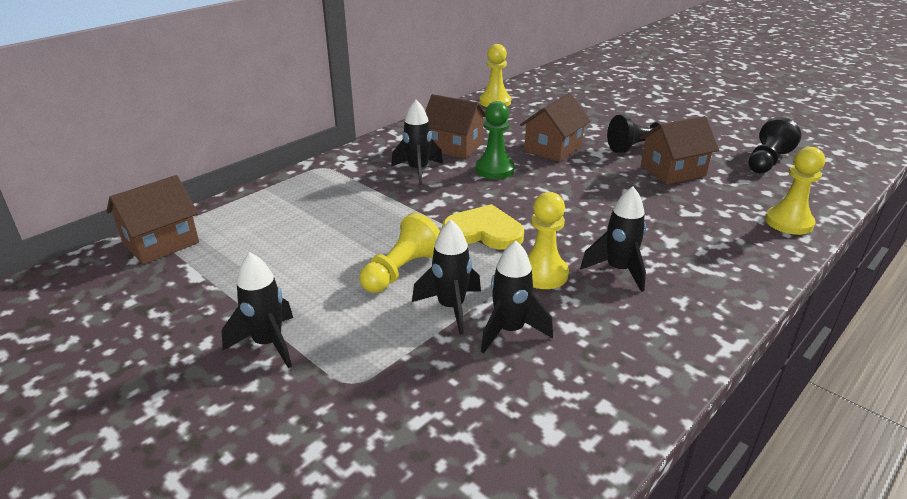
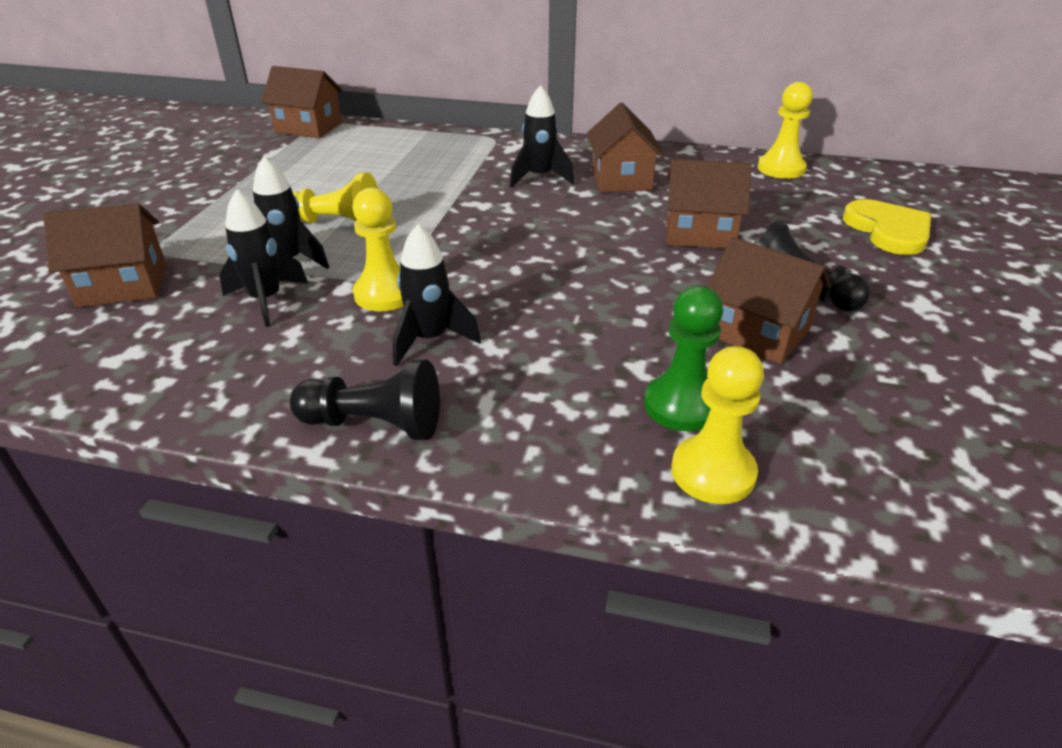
camera: 60 degrees right, 5 degrees up
black rocket [222,252,293,368] -> none
yellow heart [442,204,524,250] -> yellow heart moved to [843,199,931,255]
green pawn [475,101,515,179] -> green pawn moved to [644,286,723,431]
black pawn [748,117,801,174] -> black pawn moved to [290,360,440,440]
none -> brown house [43,204,166,308]

